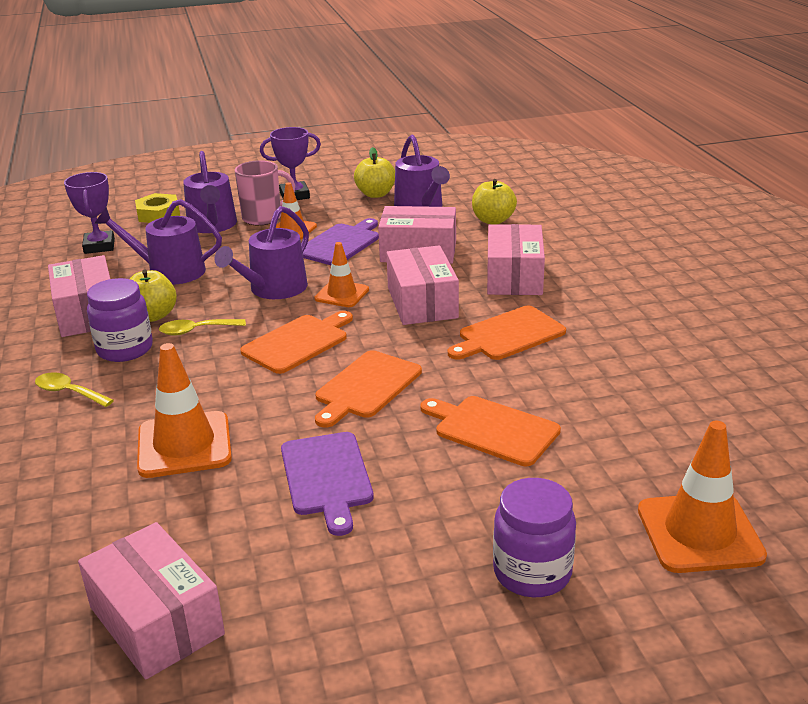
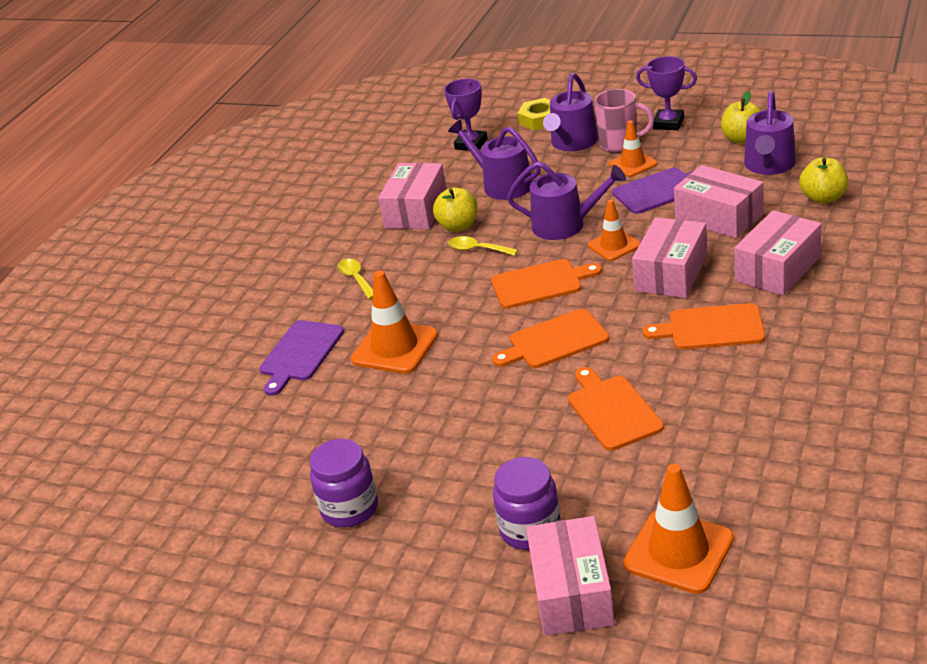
camera: 40 degrees right, 5 degrees up
pink box [78,522,225,679] -> pink box moved to [526,516,615,636]
purple jar [87,278,153,362] -> purple jar moved to [310,439,378,528]
purple watering can [214,206,309,299] -> purple watering can turned 150 degrees counterclockwise [507,162,626,240]
purple cutting board [281,432,374,536] -> purple cutting board moved to [260,320,344,396]

